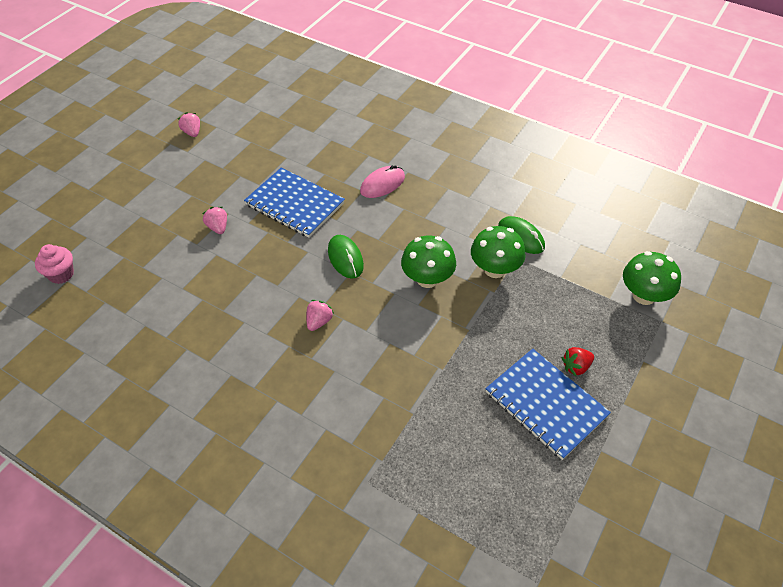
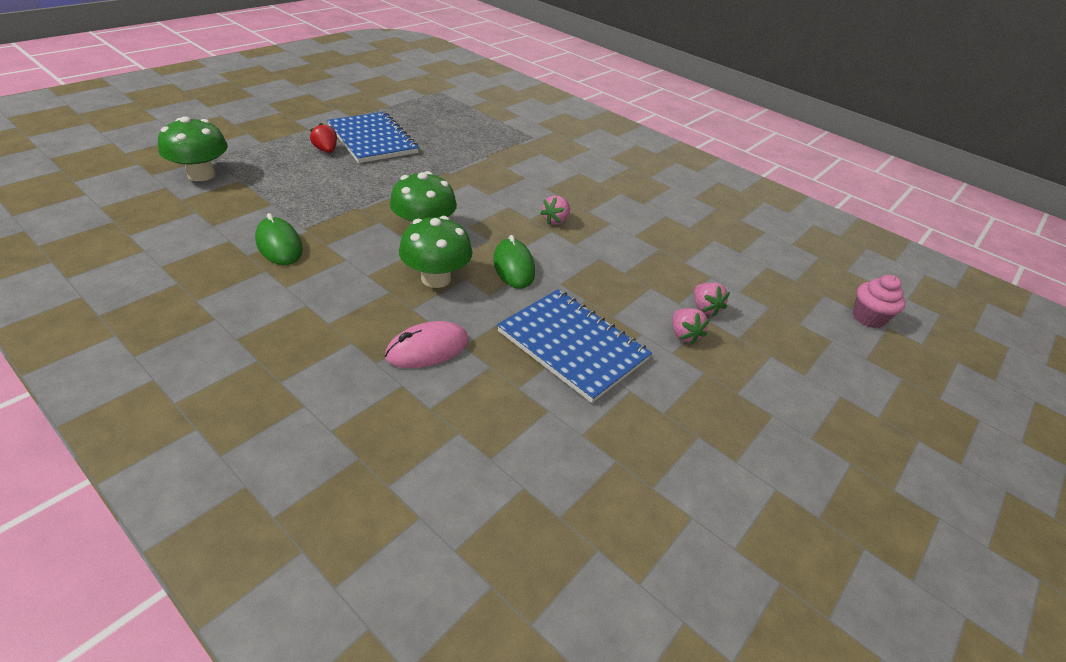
camera: 175 degrees left, 10 degrees down
pink strawberry [178,112,200,137] -> pink strawberry moved to [694,282,730,317]
green mushroom [471,226,526,278] -> green mushroom moved to [399,216,473,288]
red strawberry [562,347,594,376] -> red strawberry turned 105 degrees counterclockwise [310,123,337,153]

